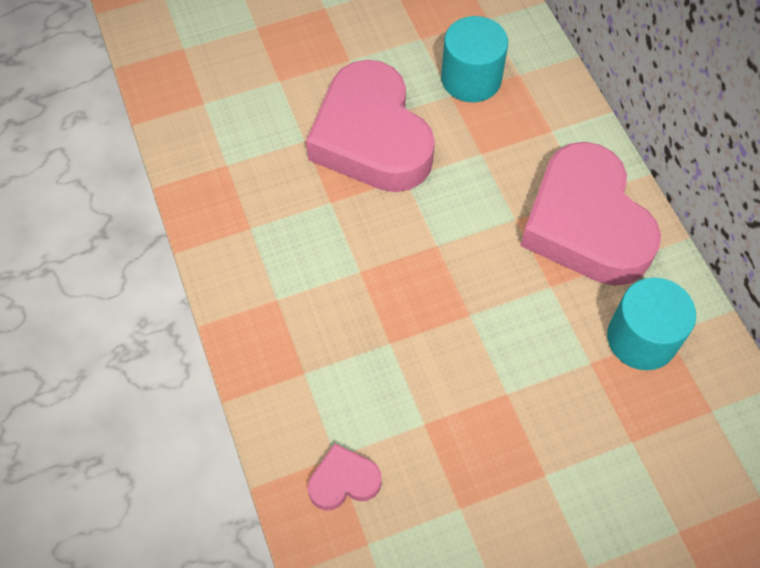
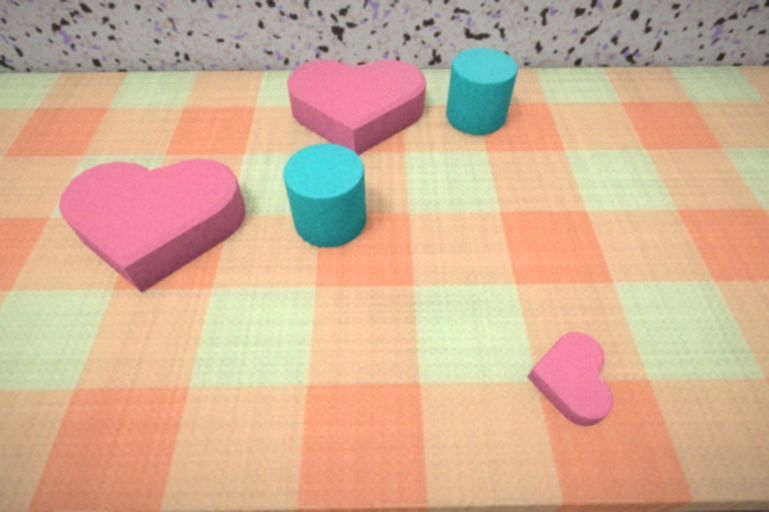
camera: 70 degrees left, 10 degrees down
turquoise cylinder [441,16,508,102] -> turquoise cylinder moved to [283,143,366,247]

